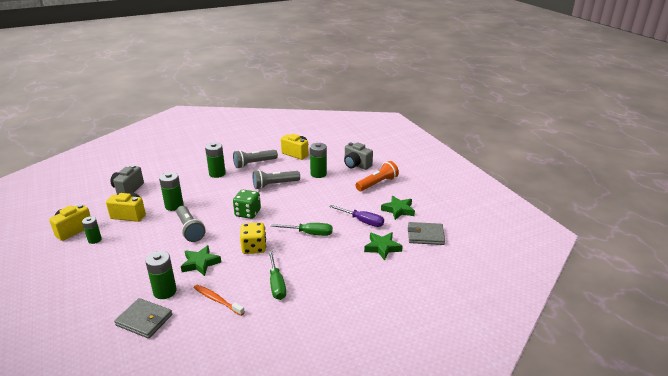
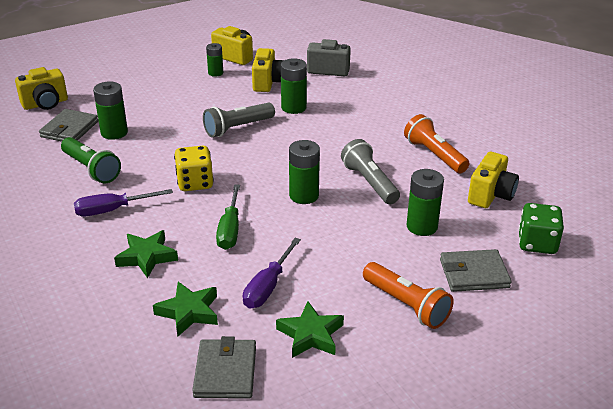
camera: 85 degrees right, 5 degrees up
green star [181,245,221,276] -> green star moved to [114,230,178,278]
orange toothbrush [194,285,245,316] -> green flashlight [61,137,121,184]
green battery [205,142,226,178] -> green battery moved to [289,140,320,204]
grey flashlight [233,150,278,168] -> orange flashlight [404,114,470,173]
green dice [233,190,261,219] -> green dice moved to [518,203,564,254]
green screwdriver [268,251,286,300] -> purple screwdriver [74,189,173,216]
grey camera [344,142,373,170] -> grey wallet [440,249,512,292]
none -> yellow camera [15,67,68,110]

